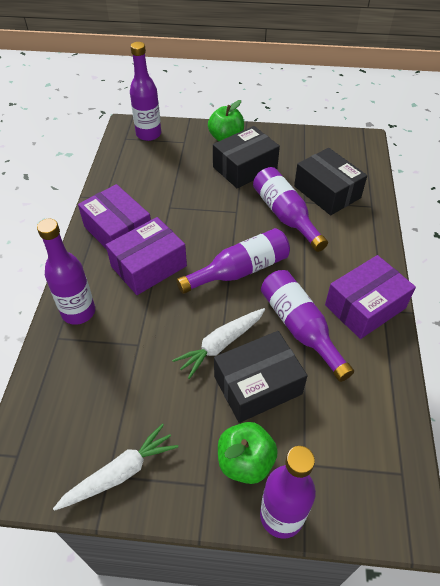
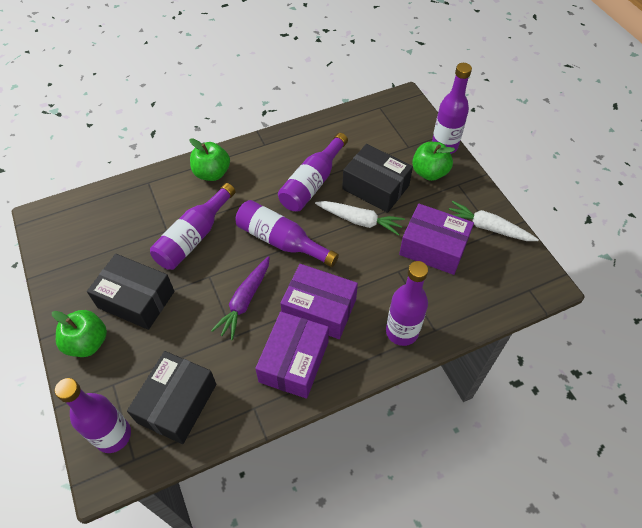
camera: 120 degrees left, 5 degrees up
black box [294,148,367,215] -> black box moved to [127,351,216,444]
purple box [325,255,416,339] -> purple box moved to [399,204,474,275]
none -> green apple [190,138,230,181]
none -> purple carrot [211,256,270,340]

